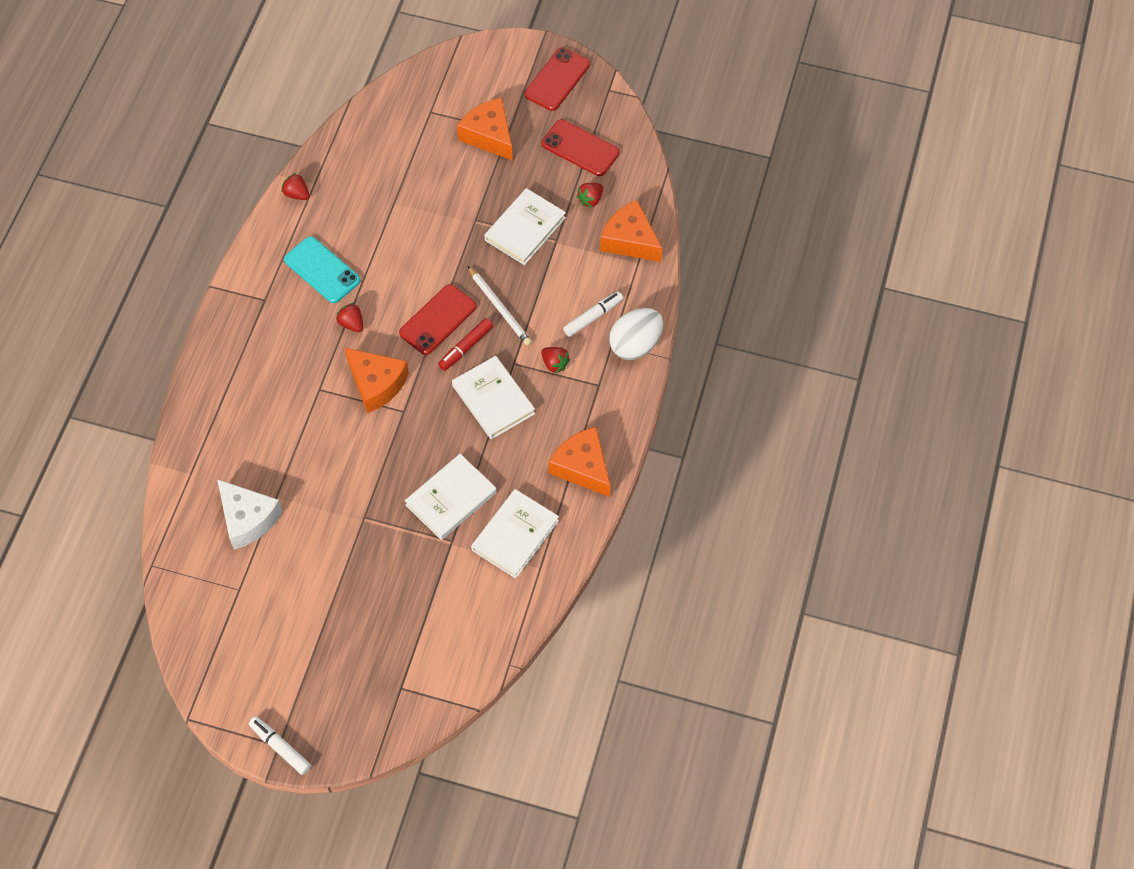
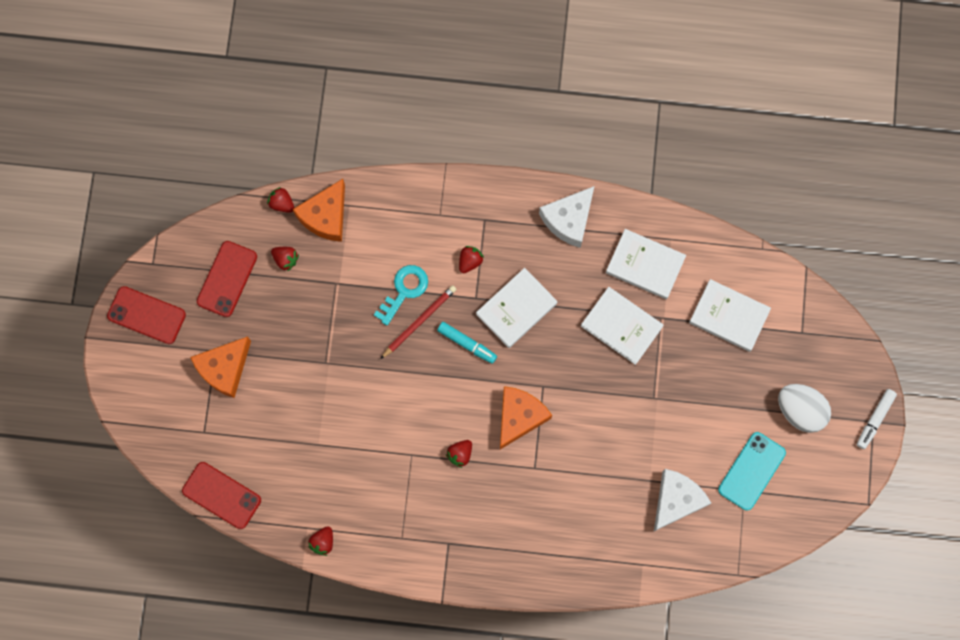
camera: 100 degrees left, 15 degrees up
turquoise phone [284,236,360,303] -> turquoise phone moved to [718,432,786,511]
red phone [399,284,477,355] -> red phone moved to [182,462,261,529]
red marker [438,318,493,371] -> turquoise marker [437,322,497,364]
white pencil [468,266,532,346] -> red pencil [381,285,457,359]
white book [484,188,566,265] -> white book moved to [689,279,771,352]
orange cheese [549,427,611,497] -> white cheese [539,186,594,248]
white marker [563,291,623,337] -> none
white egg [609,308,663,360] -> white egg moved to [778,384,831,433]
none -> red strawberry [267,187,294,213]
none -> turquoise key [374,265,428,326]

